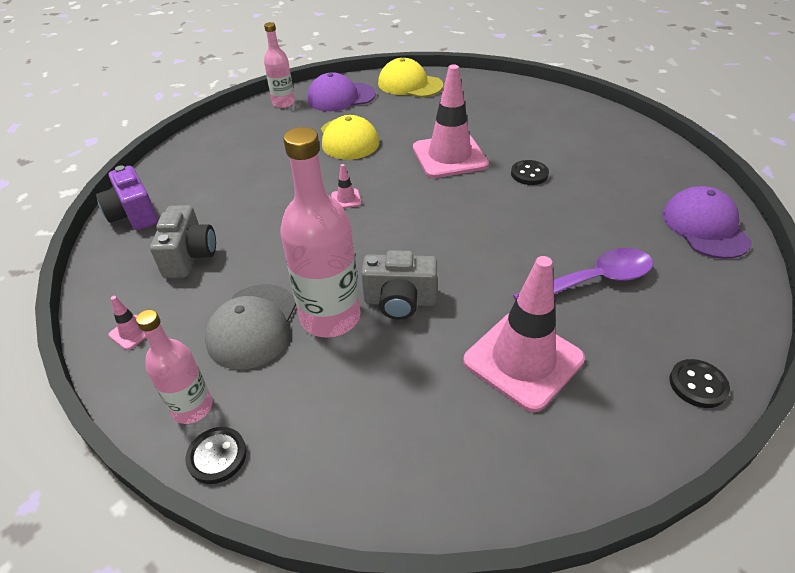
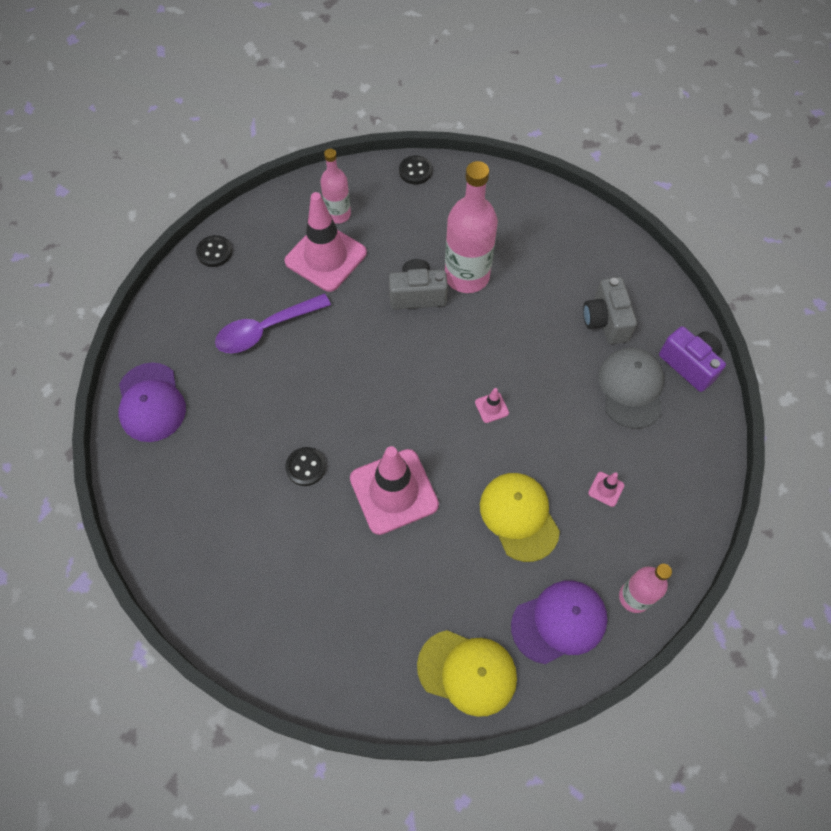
camera: 170 degrees right, 20 degrees up
pink traffic cone [108,296,146,350] -> pink traffic cone moved to [588,472,624,507]
pink bottle [136,310,212,424] -> pink bottle moved to [320,149,351,224]
black button [185,427,247,484] -> black button moved to [399,155,432,185]
grey cap [205,284,296,370] -> grey cap moved to [598,348,664,429]

